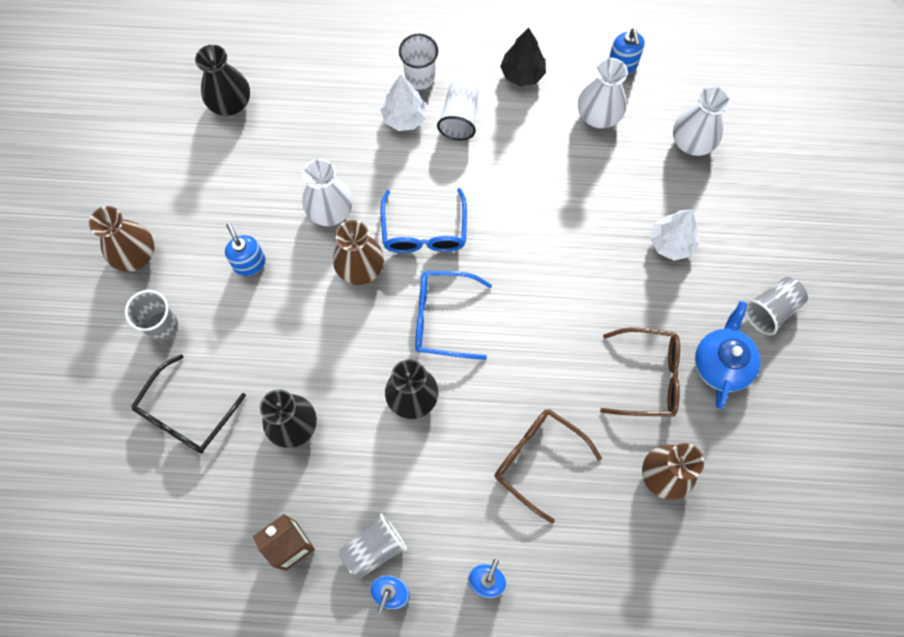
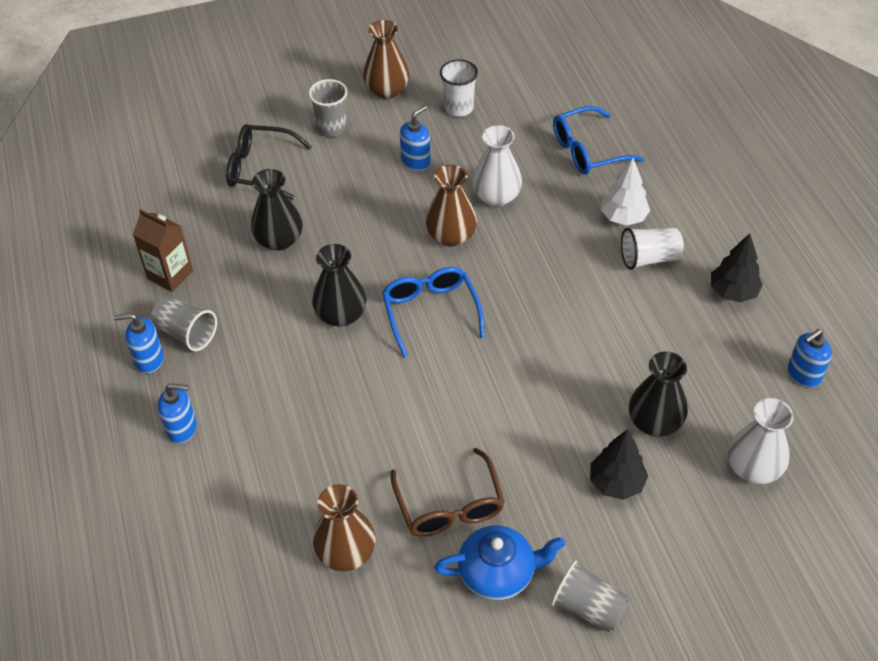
camera: 70 degrees right, 20 degrees down
black vase [195,45,250,116] -> black vase moved to [629,352,688,437]
blue glasses [381,188,467,253] -> blue glasses moved to [553,106,644,175]
white cup [399,34,438,90] -> white cup moved to [440,59,478,117]
brown glasses [495,409,602,523] -> none
white vase [578,58,628,128] -> none
white tree [650,209,699,261] -> black tree [590,429,648,500]

